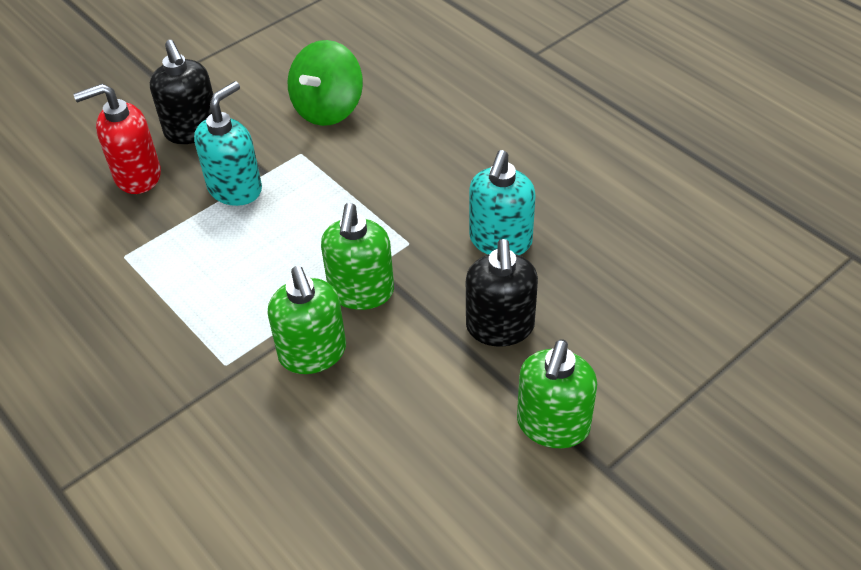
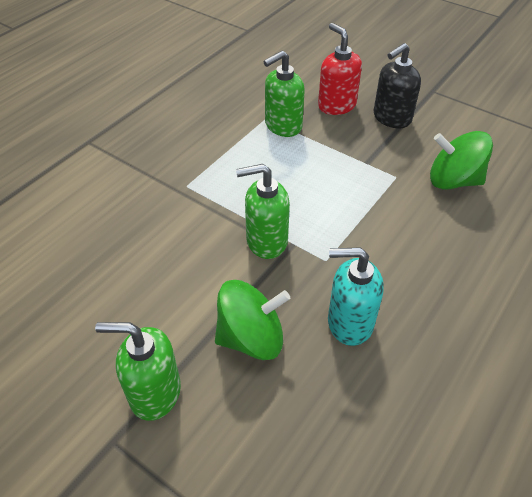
camera: 75 degrees right, 0 degrees up
turquoise soap dispenser [194,81,262,206] -> none
green soap dispenser [268,266,346,374] -> green soap dispenser moved to [263,51,305,137]
black soap dispenser [466,239,538,346] -> green spinning top [215,280,290,360]

